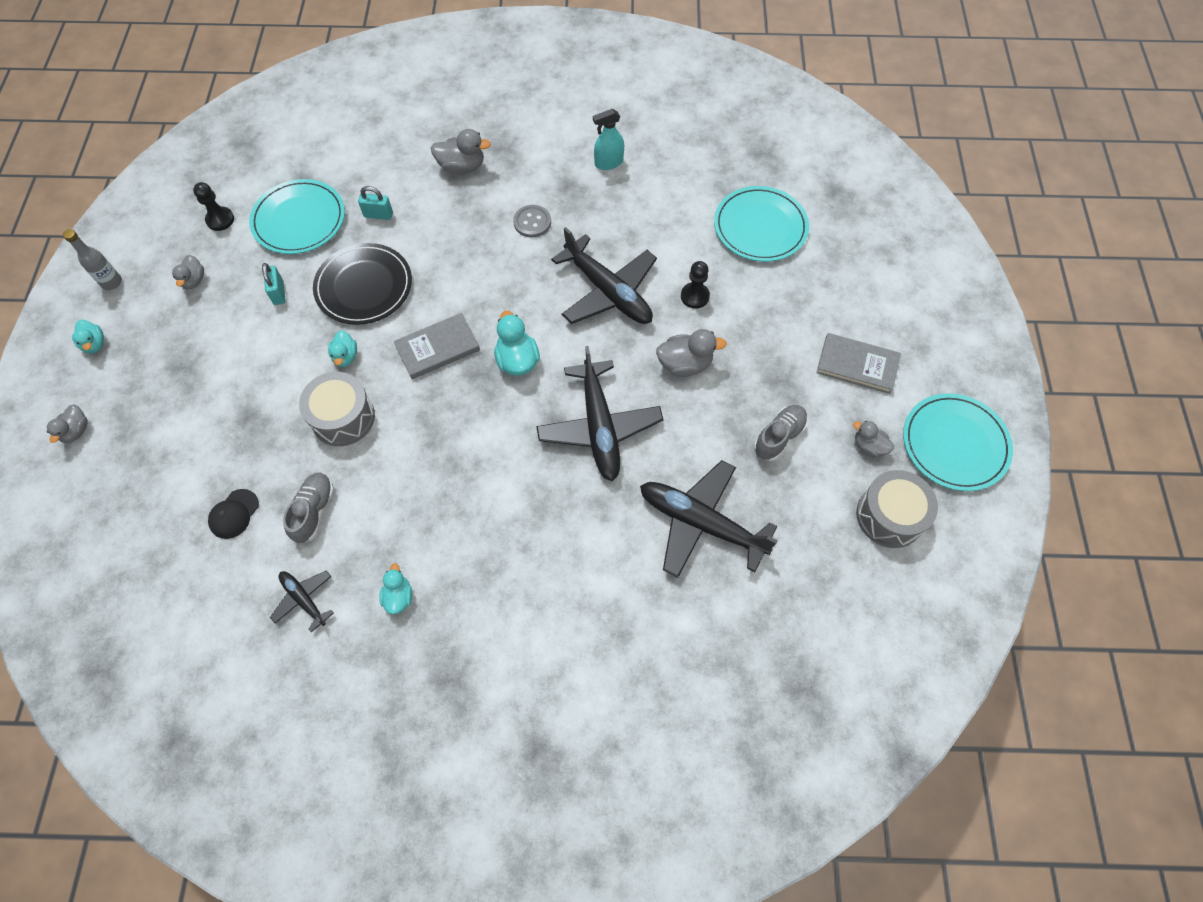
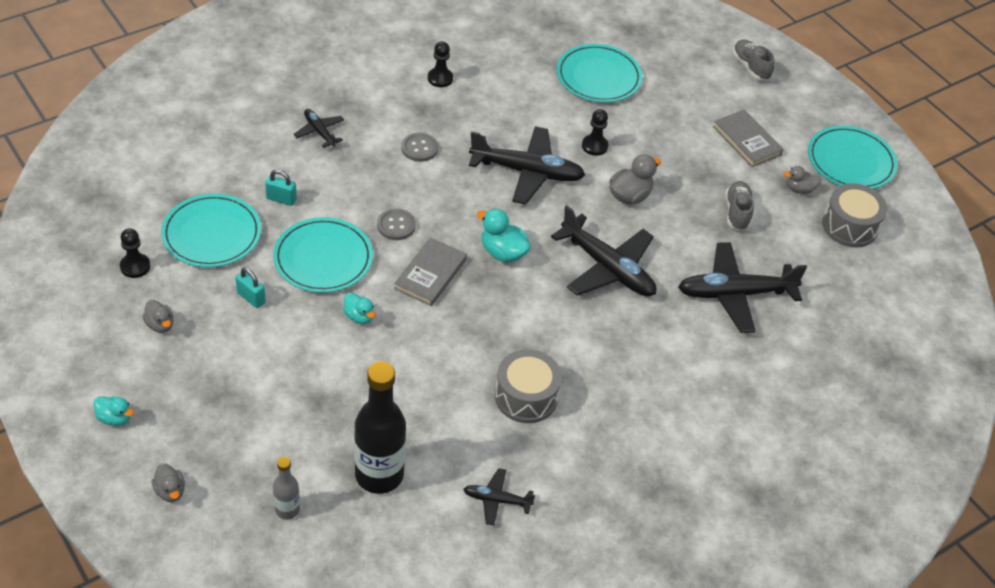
camera: 40 degrees left, 15 degrees down
grey bottle [63,229,122,290] -> grey bottle moved to [273,457,300,519]
black cap [208,489,259,539] -> black bottle [354,361,406,494]
grey shoe [283,473,334,543] -> grey shoe moved to [733,39,775,81]
grey drum [299,372,375,446] -> grey drum moved to [495,349,562,423]
black plate [313,243,412,325] -> turquoise plate [273,217,373,293]
turquoise padlock [358,186,393,220] -> turquoise padlock turned 45 degrees clockwise [265,169,297,206]
turquoise duck [379,563,412,614] -> none
grey duck [431,129,491,174] -> black plane [294,109,344,148]
turquoise spray bottle [593,109,624,170] -> black pawn [428,41,453,87]
grey book [816,333,901,394] -> grey book turned 75 degrees clockwise [713,110,784,167]
none -> grey button [377,208,416,240]

